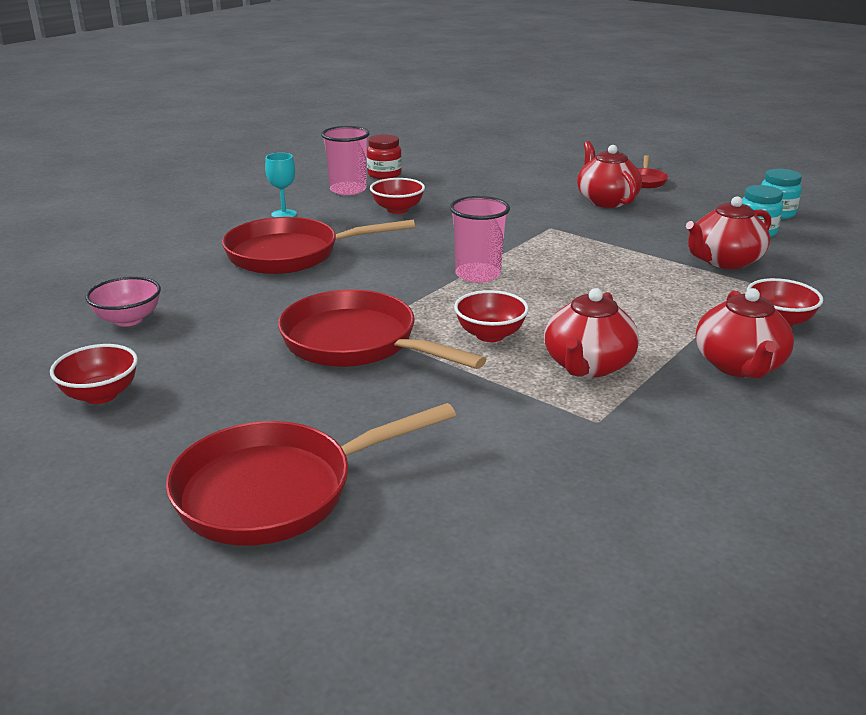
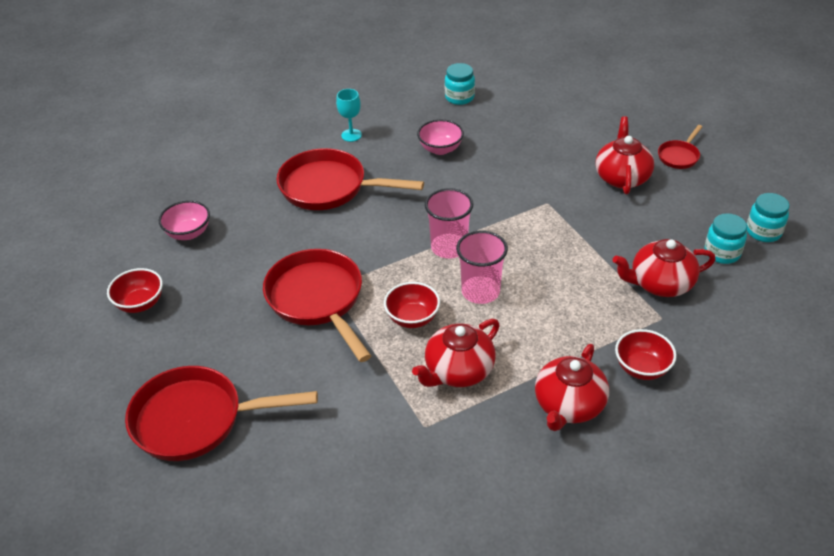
camera: 25 degrees right, 15 degrees up
pink cup [321,126,370,195] -> pink cup moved to [456,230,508,304]
red jar [367,134,402,179] -> turquoise jar [445,63,475,105]
red bowl [370,178,425,214] -> pink bowl [417,119,464,155]

